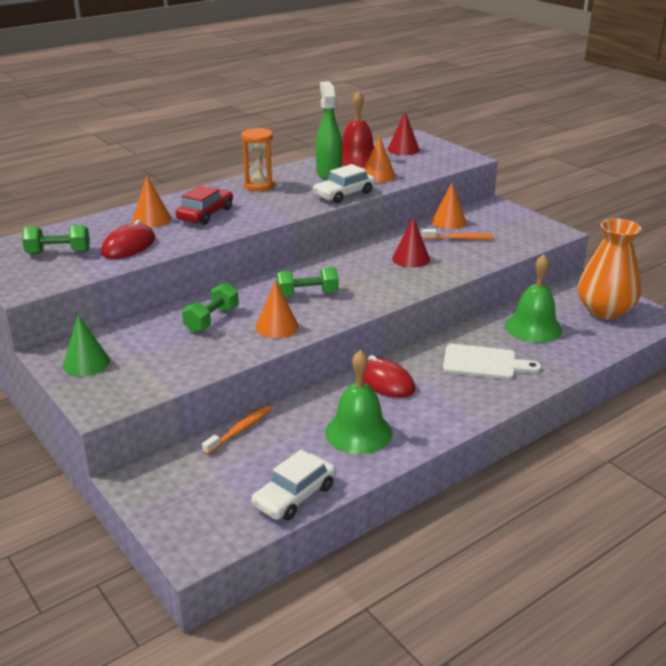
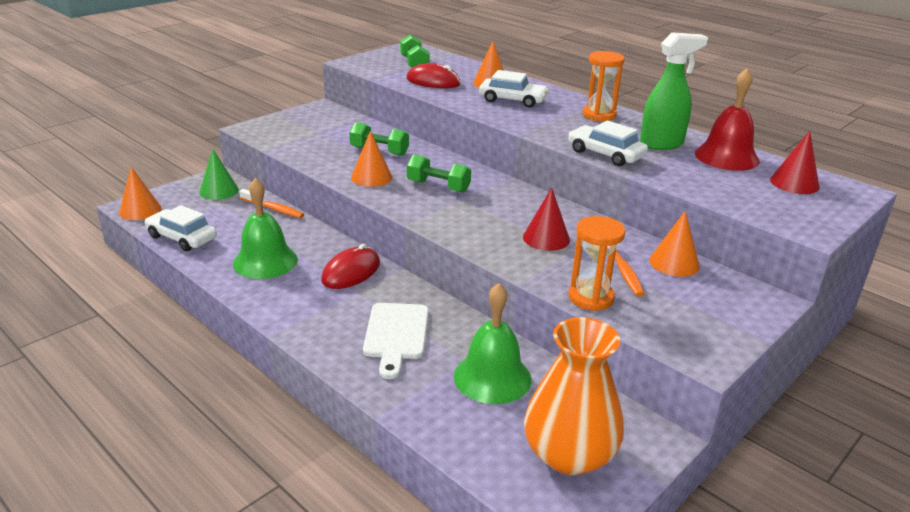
camera: 80 degrees right, 0 degrees up
green cone [63,315,110,376] -> green cone moved to [199,148,239,200]
red car [175,185,233,225] -> white car [479,70,549,107]
green dumbbell [277,267,339,297] -> green dumbbell turned 45 degrees counterclockwise [407,154,471,193]
orange cone [364,136,396,183] -> orange cone moved to [119,167,162,220]
none -> orange hourglass [568,216,625,311]

